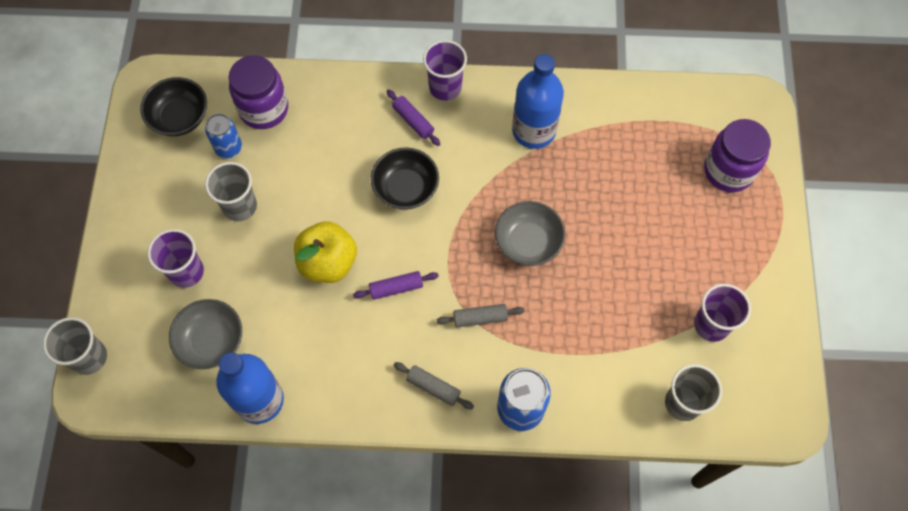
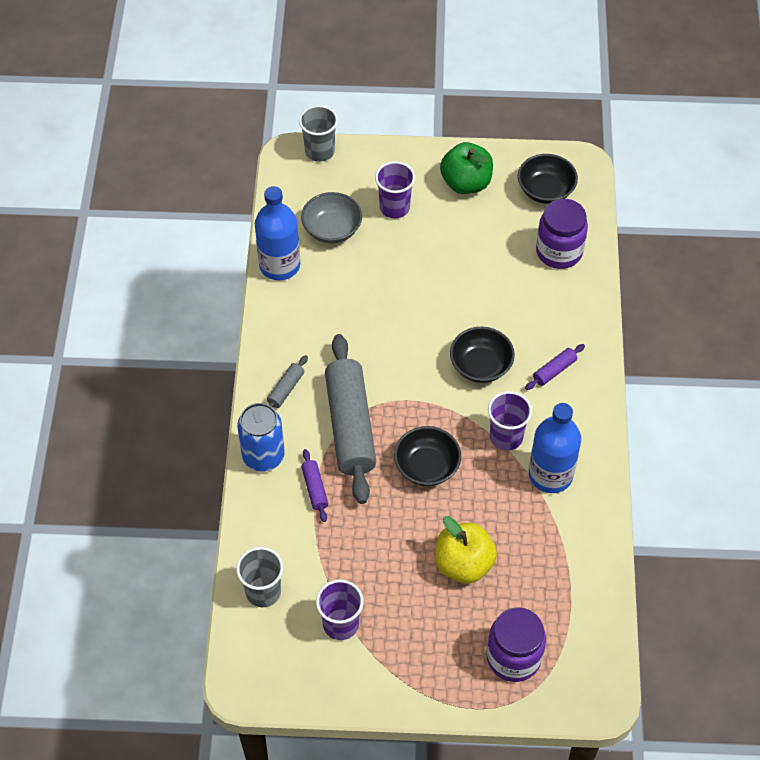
camera: 90 degrees right, 10 degrees down
blue can [205,113,242,158] -> none
grey cup [205,162,257,221] -> none
yellow apple [294,221,357,283] -> yellow apple moved to [435,516,497,583]
purple rolling pin [353,271,439,300] -> purple rolling pin moved to [301,449,328,522]
purple cup [423,40,467,101] -> purple cup moved to [488,391,532,451]
grey rolling pin [437,304,525,327] -> grey rolling pin [325,334,376,504], size x2.37
grey bowl [495,201,565,266] -> black bowl [394,426,461,486]
none -> green apple [440,142,493,194]

